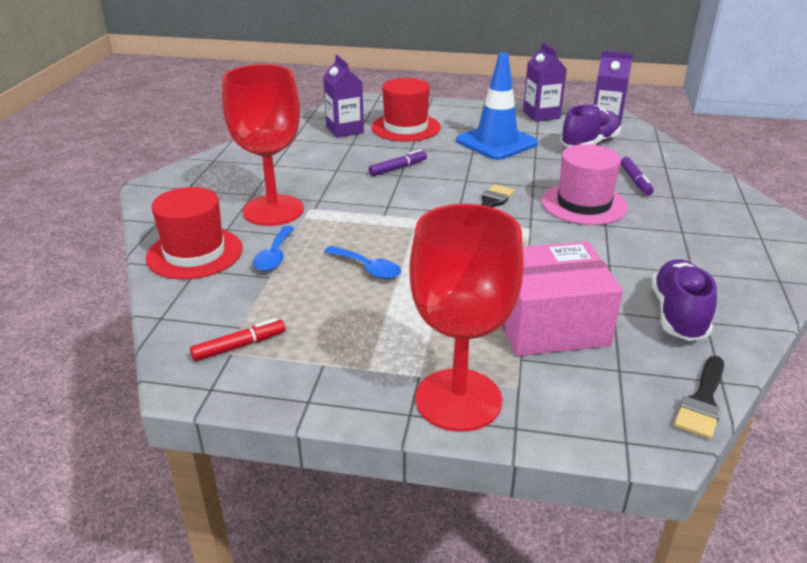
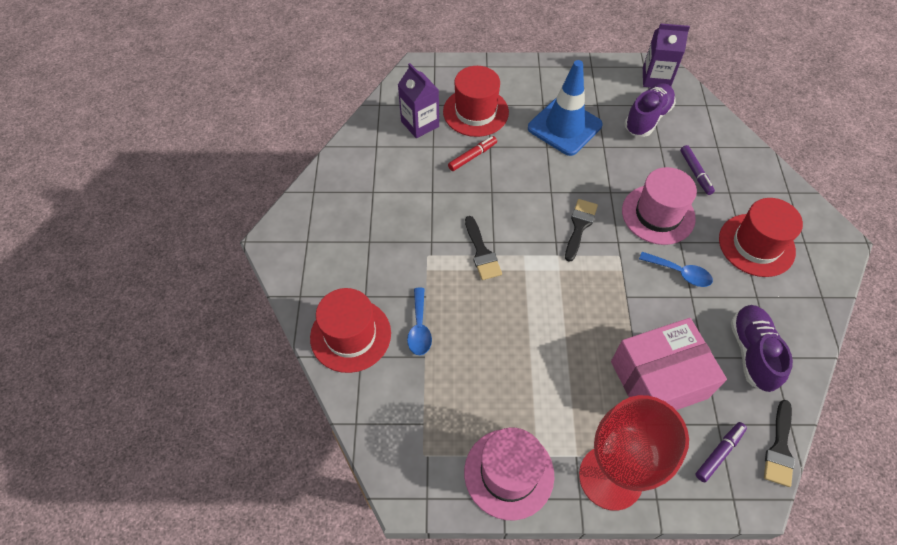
camera: 10 degrees left, 25 degrees up
red marker [190,318,286,361] -> red marker moved to [448,136,497,171]
red goblet [222,64,304,226] -> none
blue spoon [324,246,401,279] -> blue spoon moved to [639,252,713,287]
purple marker [369,149,427,176] -> purple marker moved to [695,422,747,482]
purple carton [523,42,567,122] -> none
none -> pink hat [464,428,554,520]
none -> black brush [465,216,502,280]
none -> red hat [719,198,803,277]

